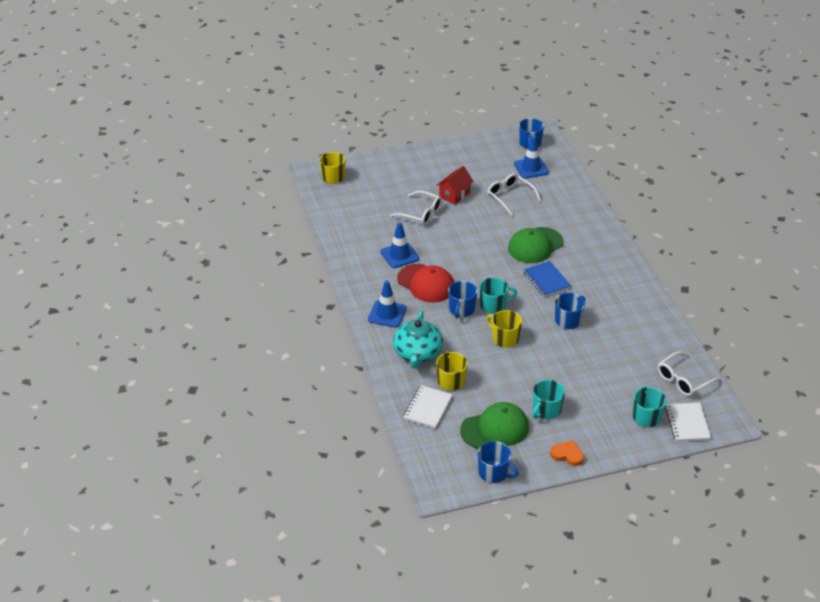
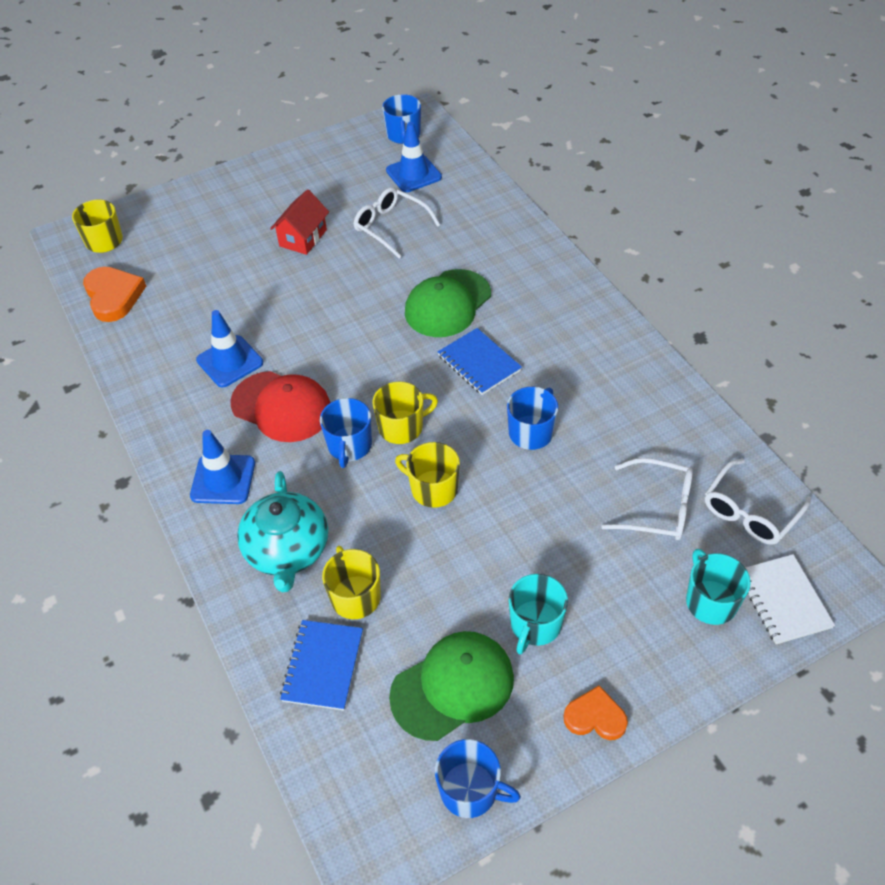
camera: 10 degrees left, 10 degrees up
white glasses [390,191,442,225] -> white glasses moved to [601,458,693,540]
white notebook [403,385,453,429] -> blue notebook [280,620,363,710]
turquoise mug [479,277,517,314] -> yellow mug [372,382,438,444]
none -> orange heart [83,267,146,322]

